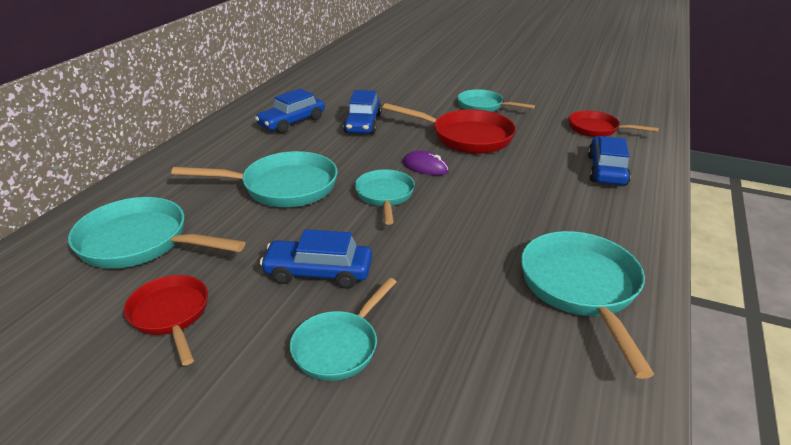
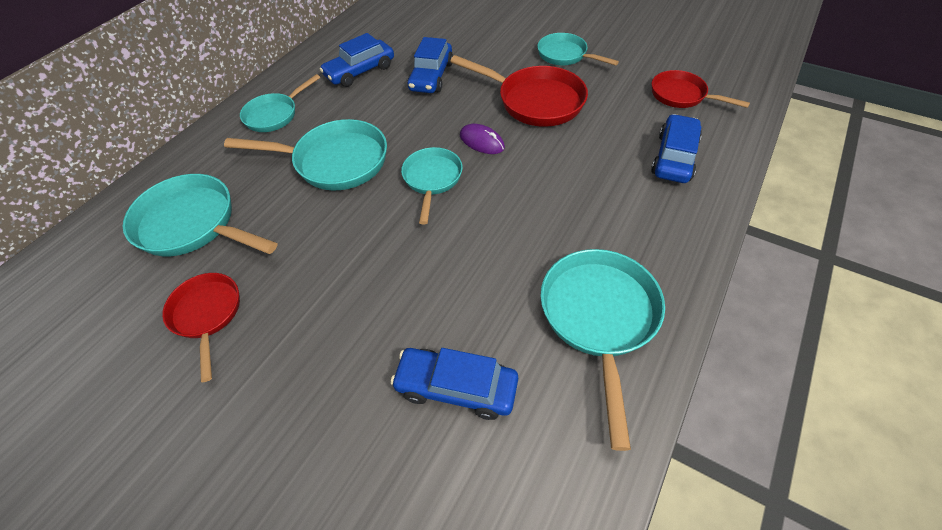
camera: 10 degrees right, 20 degrees up
blue car [260,229,372,289] -> blue car moved to [390,348,518,420]
turquoise pan [290,278,396,381] -> turquoise pan moved to [240,74,320,132]

